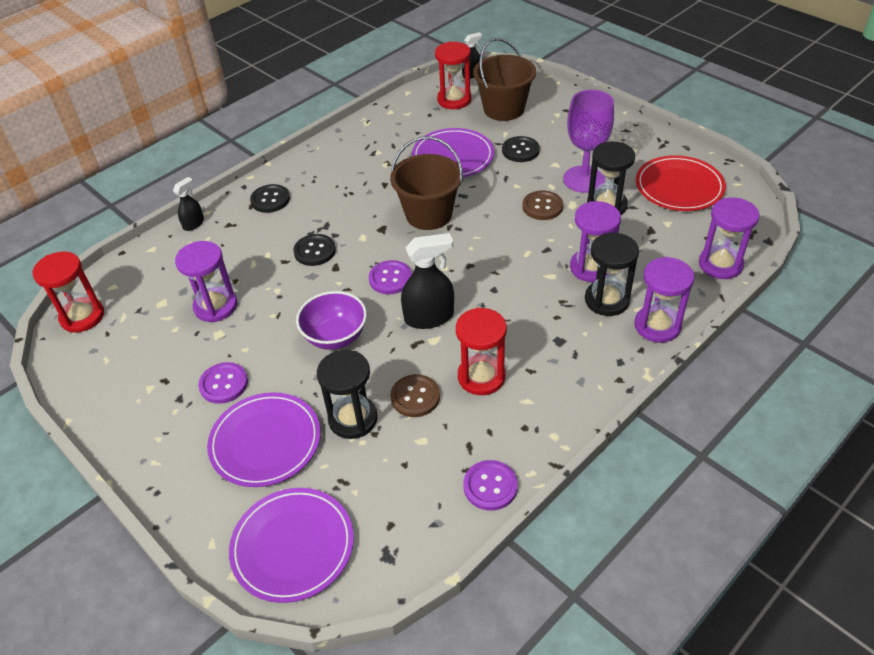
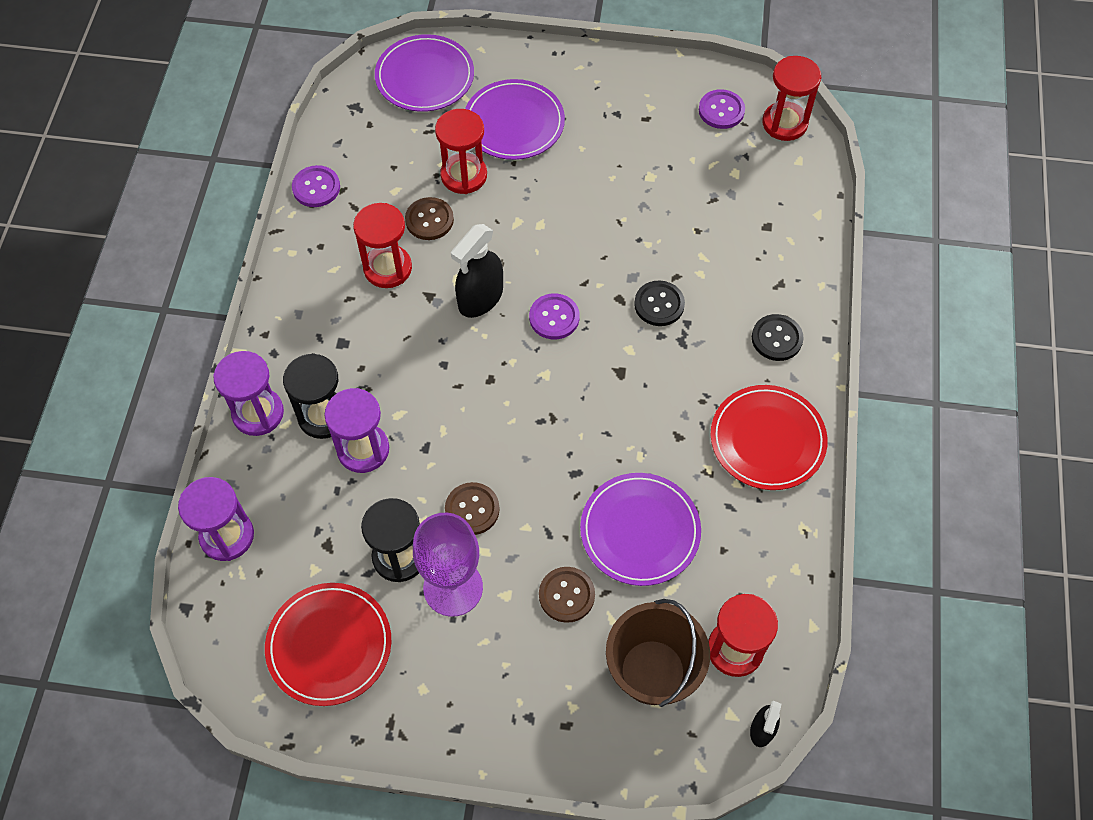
camera: 140 degrees right, 15 degrees up
black spray bottle [173,177,204,231] -> none
purple hourglass [175,241,237,322] -> none
purple button [198,362,248,404] -> purple button moved to [699,89,745,129]
purple bowl [296,291,367,350] -> none
black hourglass [317,350,378,439] -> red hourglass [435,109,487,194]
brown bucket [390,137,463,230] -> none
black button [502,136,540,162] -> brown button [539,567,595,623]
none -> red plate [711,385,828,490]

